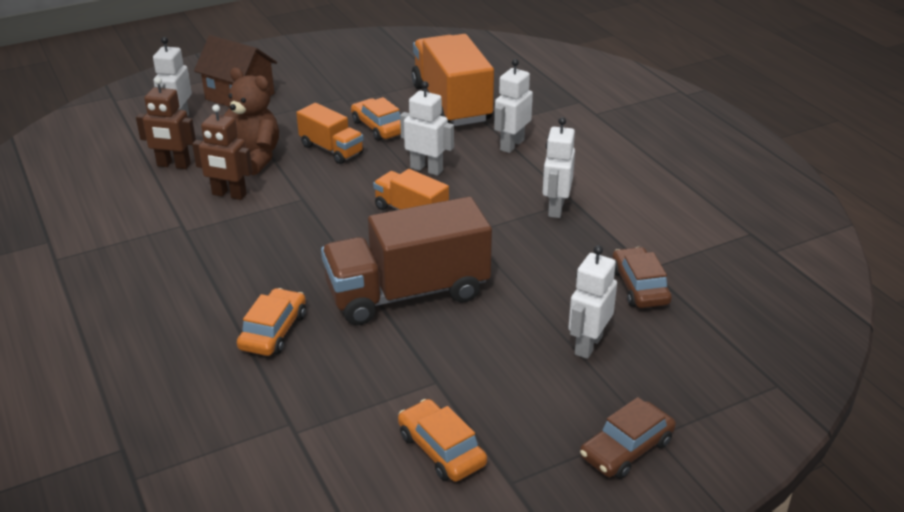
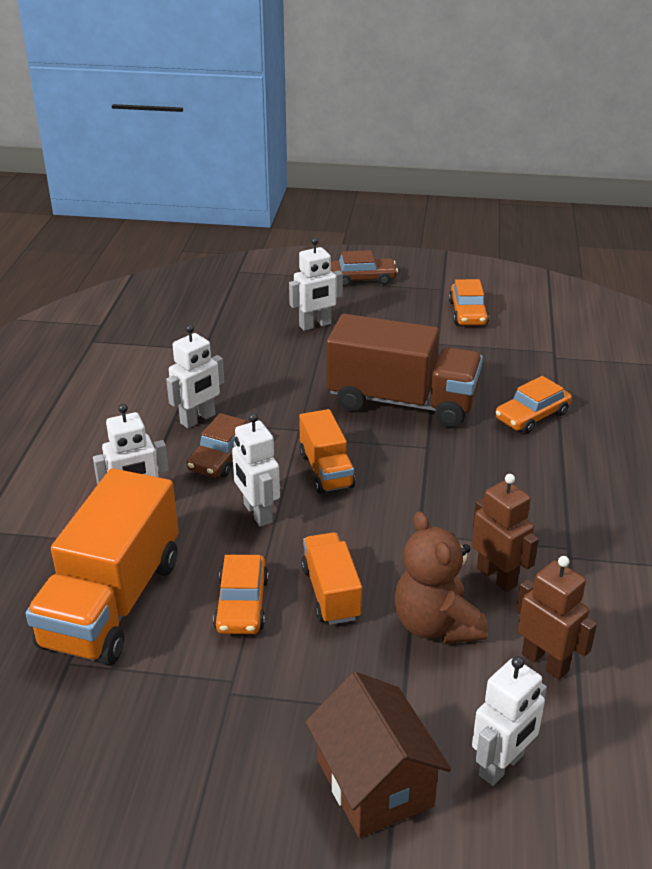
camera: 145 degrees left, 0 degrees up
brown car [612,247,672,308] -> brown car moved to [187,413,250,478]

